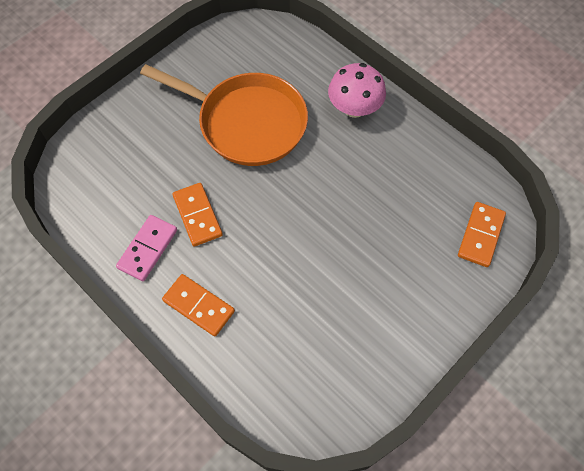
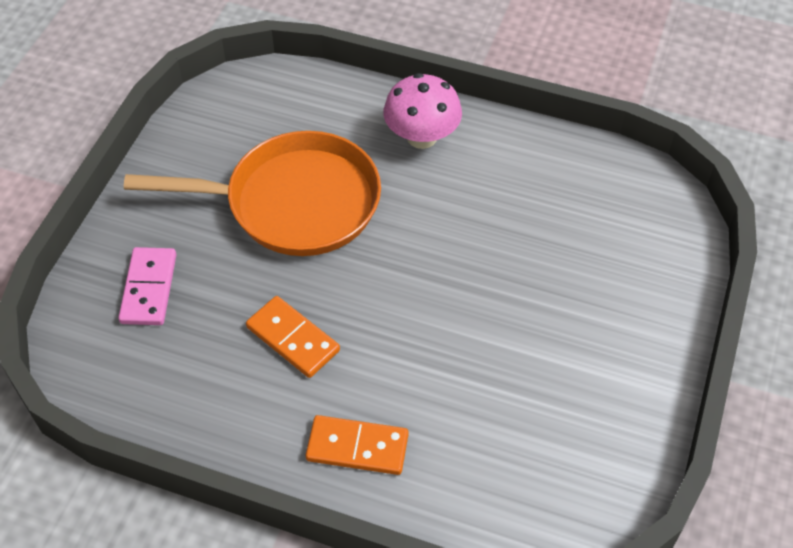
camera: 25 degrees left, 10 degrees down
pink domino [116,215,177,281] -> pink domino moved to [118,247,176,325]
orange domino [458,202,506,267] -> none

